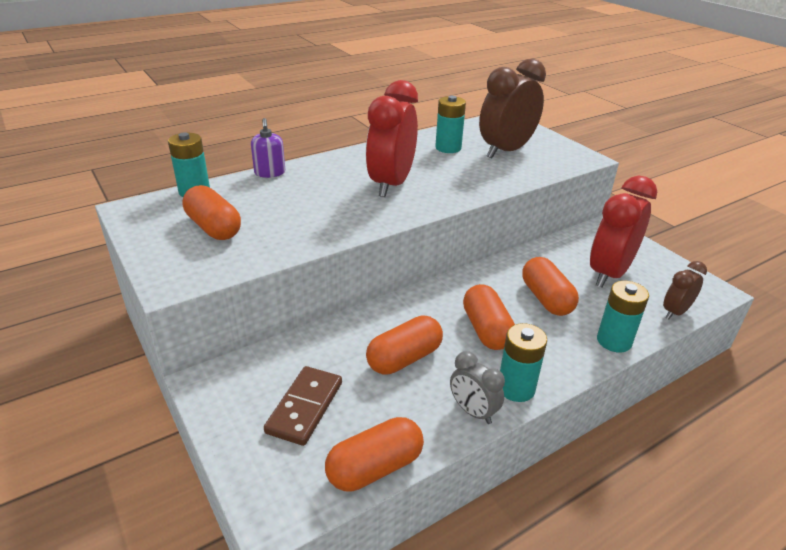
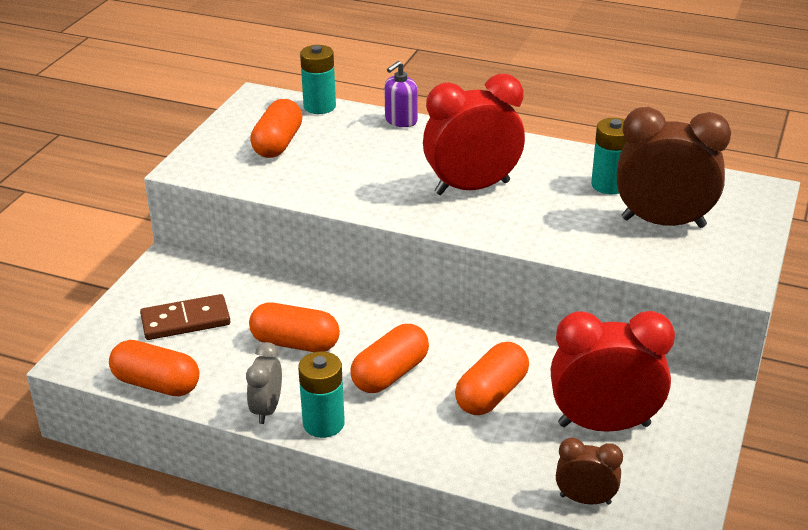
camera: 55 degrees right, 0 degrees up
turquoise battery [597,281,649,353] -> none

